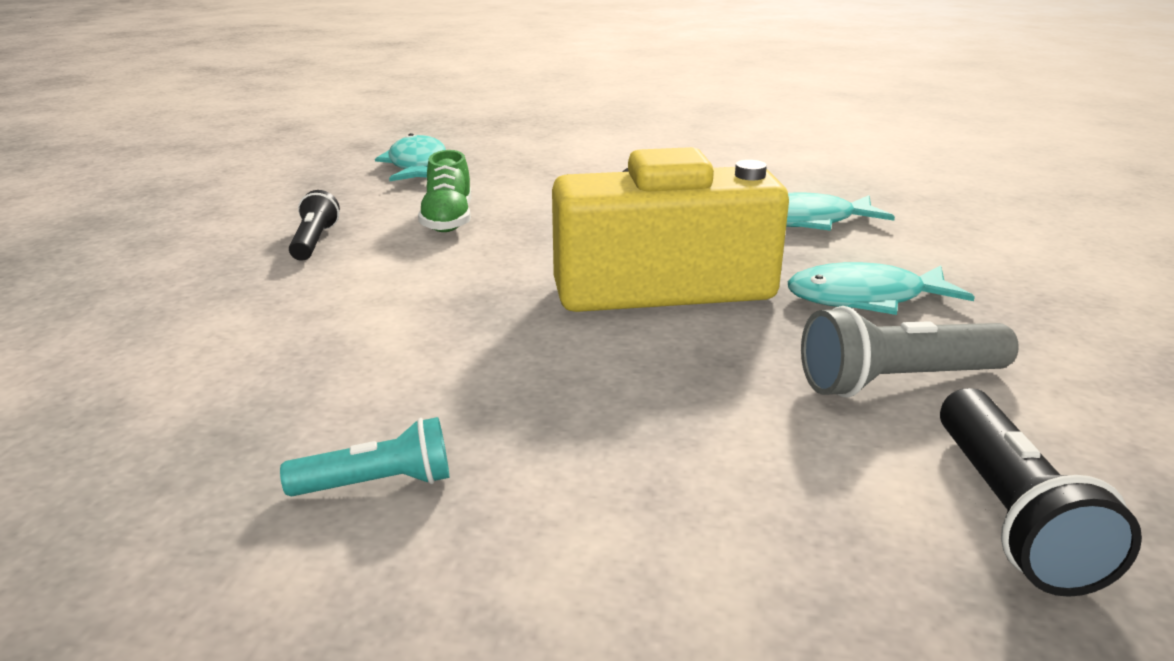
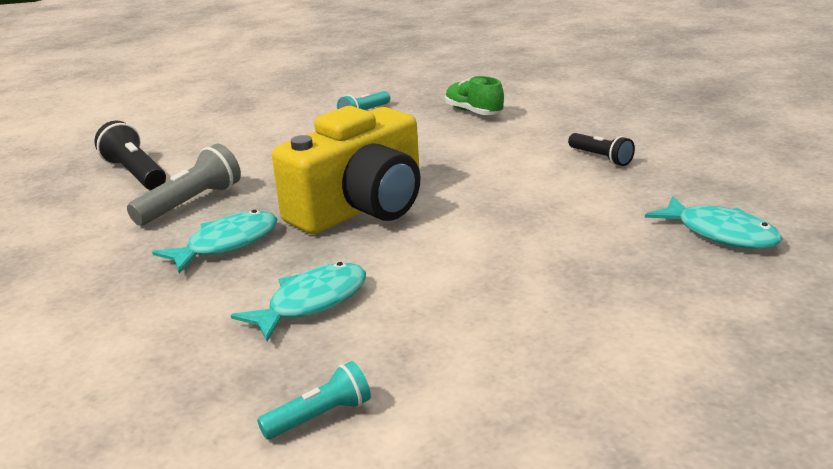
camera: 145 degrees right, 0 degrees up
green shoe [418,150,471,232] -> green shoe moved to [445,76,504,115]
none -> turquoise flashlight [257,361,371,440]

